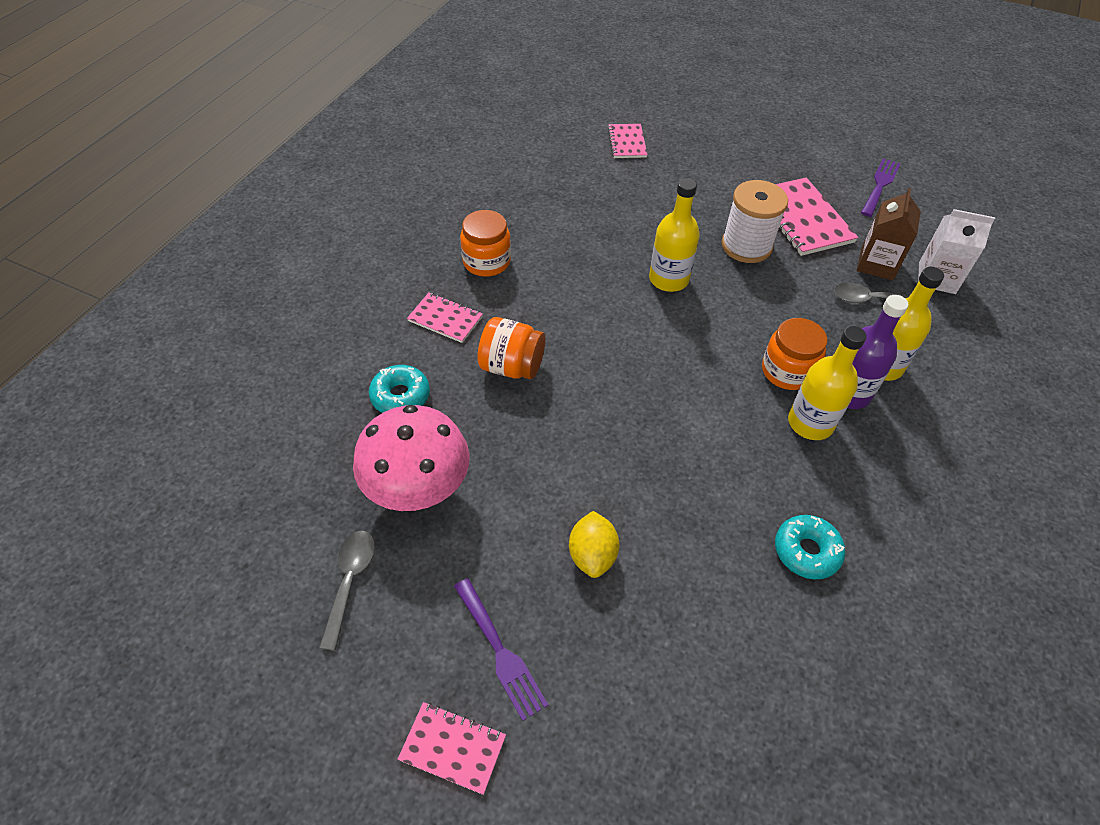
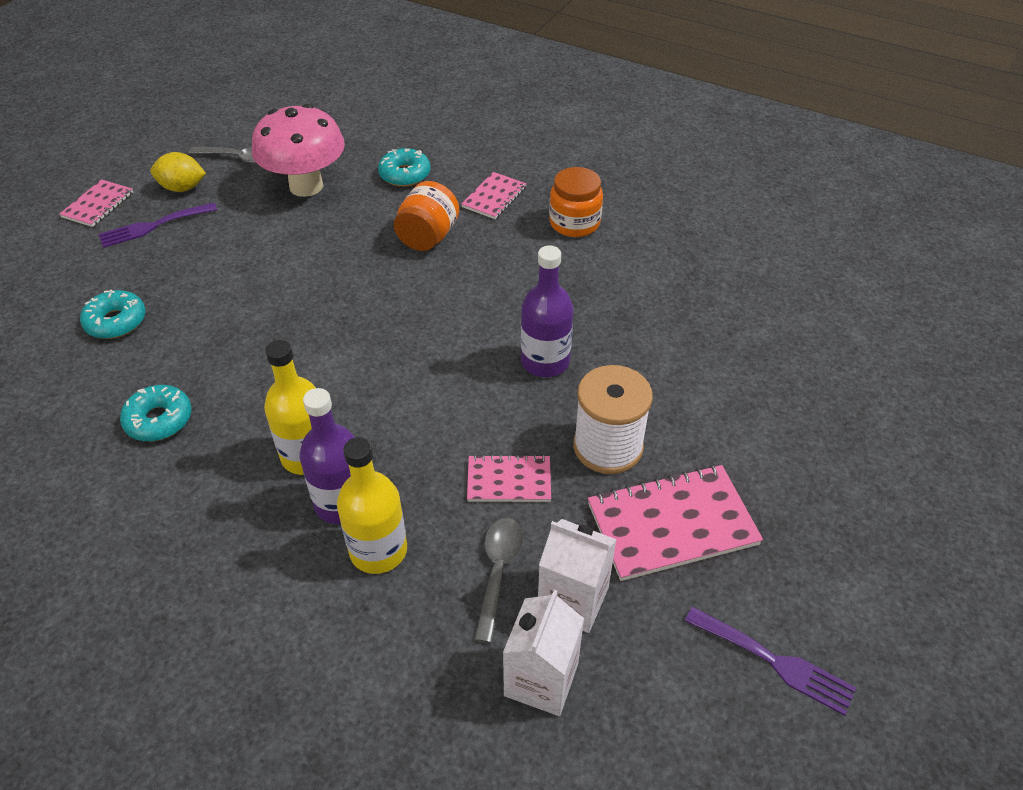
camera: 95 degrees right, 5 degrees down
yellow lemon [569,511,619,578] -> yellow lemon moved to [150,152,206,192]
pink notebook [608,124,647,158] -> pink notebook moved to [467,454,551,502]
yellow bottle [649,178,700,292] -> purple bottle [521,245,574,377]
orange jar [762,318,827,390] -> none
brown carton [857,188,921,280] -> white carton [538,519,617,633]
none -> turquoise donut [80,290,146,339]

